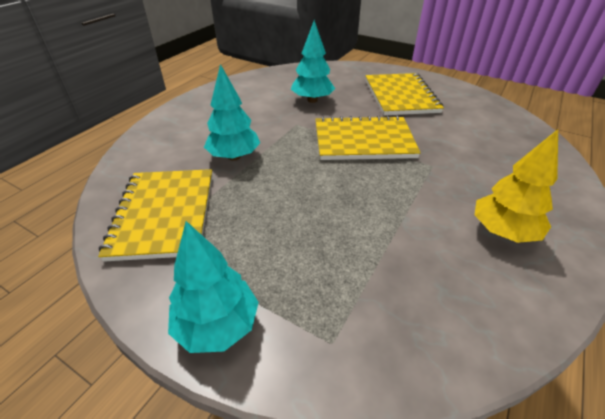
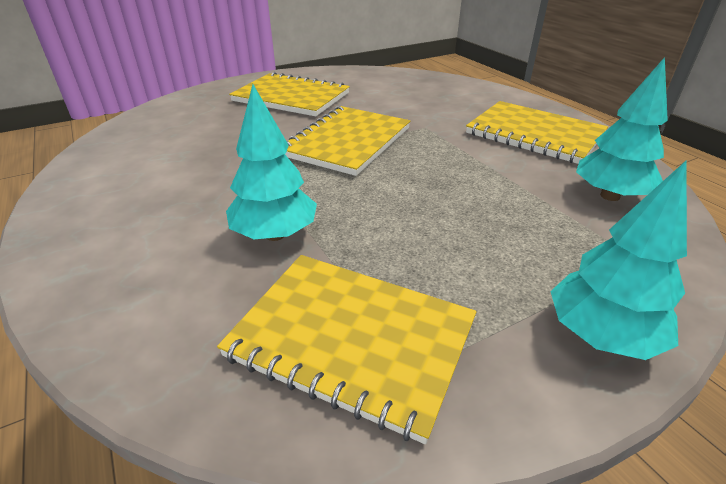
camera: 60 degrees left, 5 degrees down
turquoise tree [291,20,335,103] -> turquoise tree moved to [576,57,668,201]
yellow tree [475,129,558,243] -> yellow notebook [466,101,608,164]

